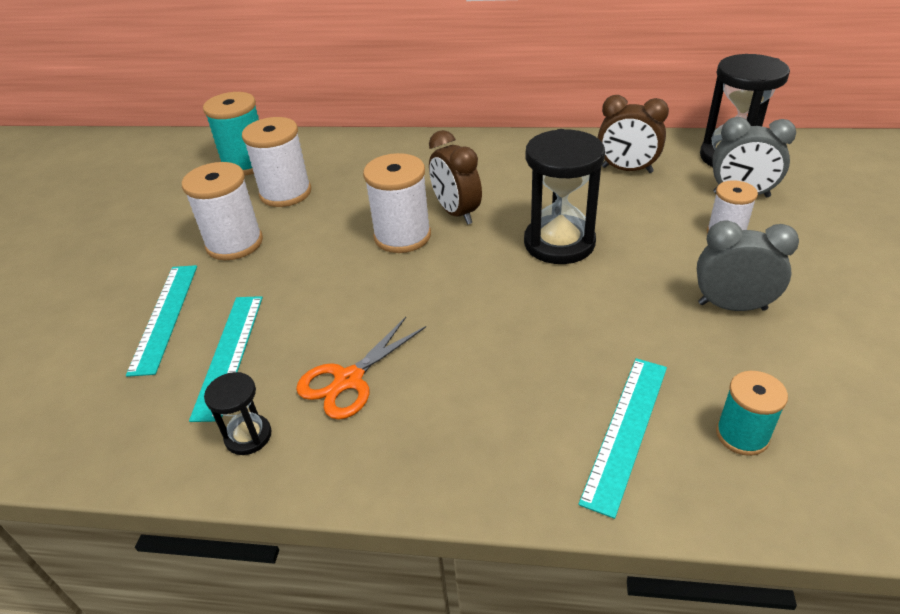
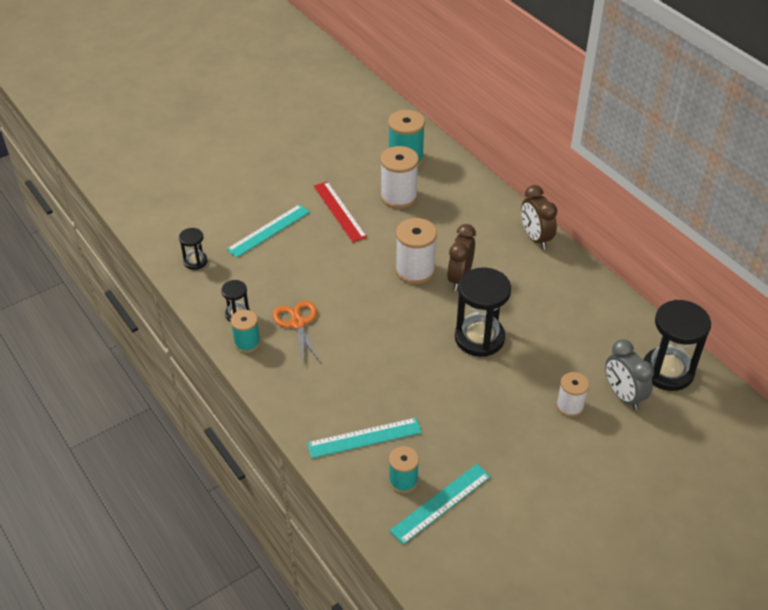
camera: 45 degrees right, 5 degrees up
white spool [182,162,263,260] -> red ruler [314,181,367,242]
turquoise ruler [189,296,263,422] -> turquoise ruler moved to [389,464,491,545]
orange scissors [296,317,426,420] -> orange scissors turned 75 degrees clockwise [273,301,321,365]
brown clock [597,95,669,173] -> brown clock moved to [521,185,557,249]
grey clock [697,221,799,311] -> none
none -> black hourglass [179,228,207,270]
none -> turquoise spool [230,310,260,353]

